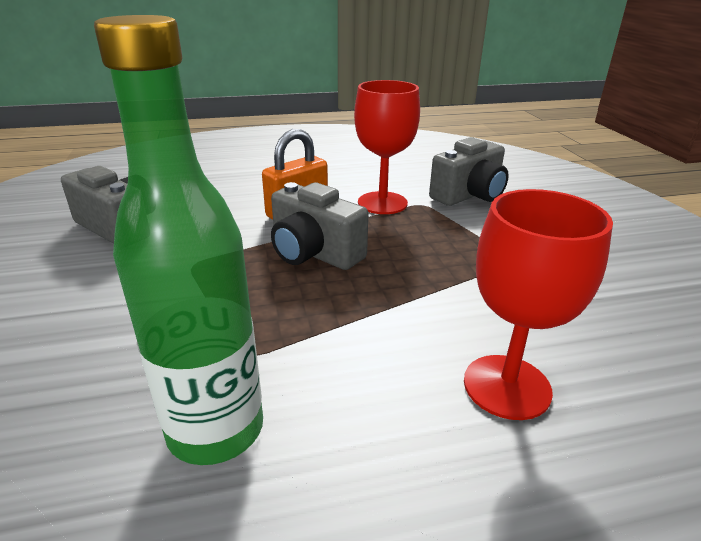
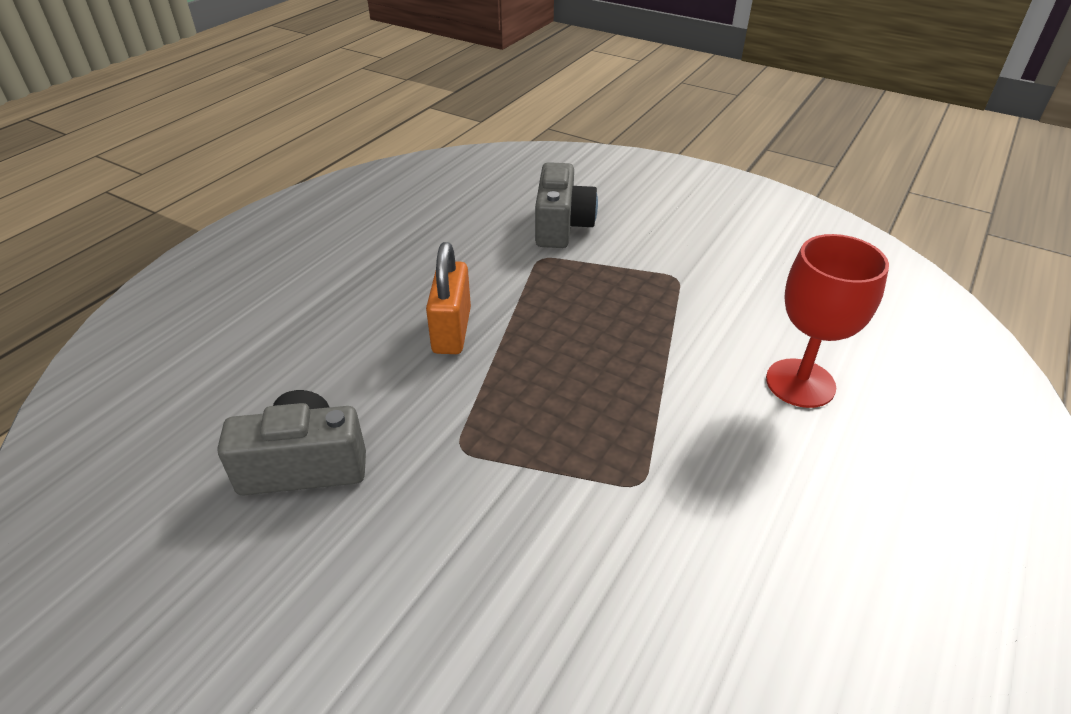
camera: 45 degrees left, 10 degrees up
green bottle [94,15,263,465] -> none
grey camera [271,182,368,270] -> none
red goblet [354,80,420,214] -> none

